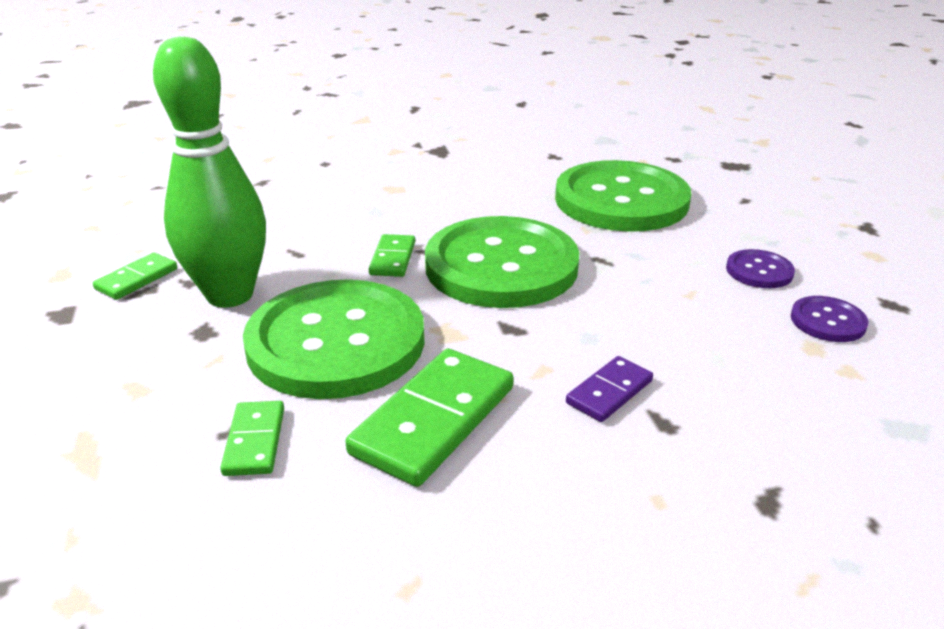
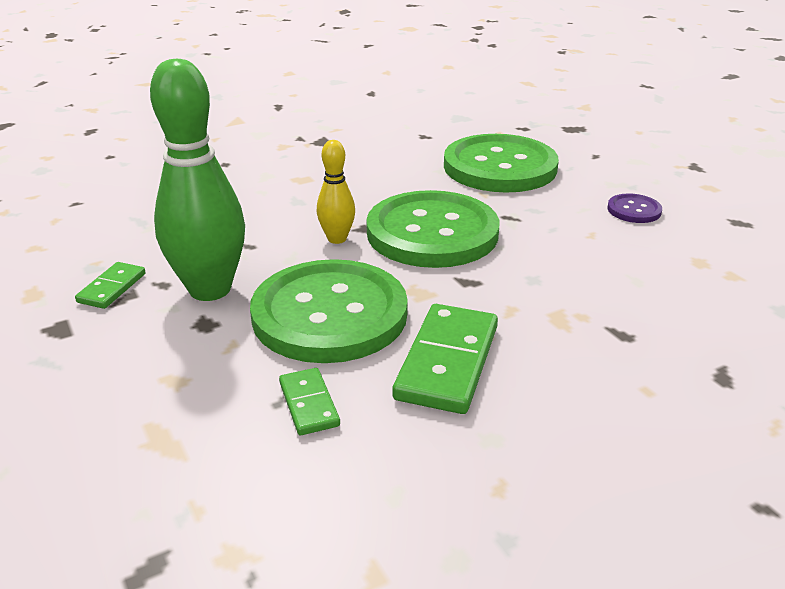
camera: 15 degrees left, 0 degrees up
green domino [369,234,415,277] -> yellow bowling pin [317,140,355,244]
purple domino [566,356,653,422] -> none
purple button [791,296,868,342] -> none

